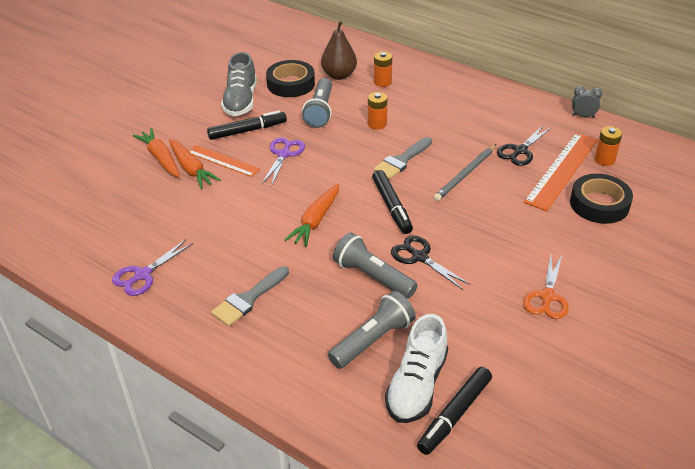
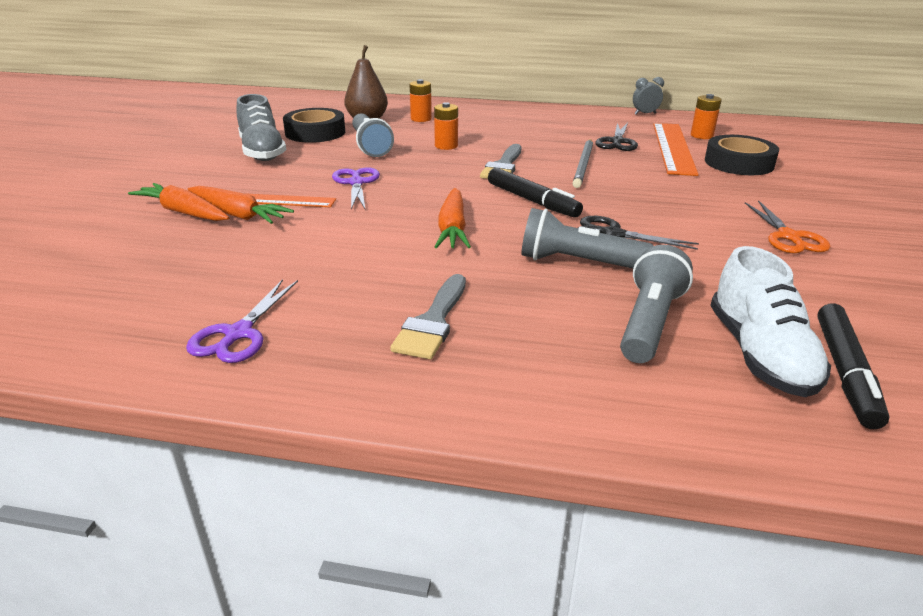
camera: 25 degrees left, 10 degrees down
black marker [207,110,287,140] -> none

